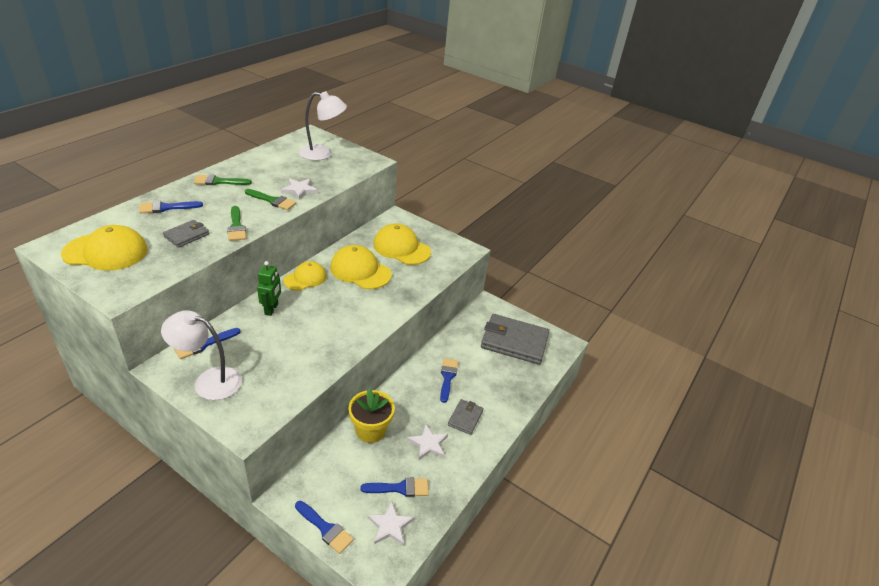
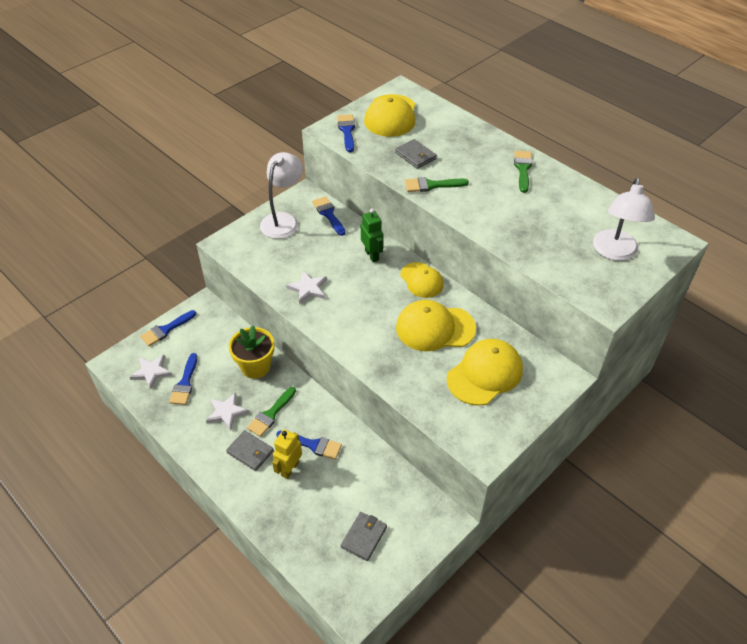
camera: 105 degrees right, 10 degrees up
blue brush [139,201,203,213] -> blue brush moved to [337,114,355,152]
green brush [245,189,296,210] -> green brush moved to [247,387,296,437]
green robot [257,261,281,316] -> green robot turned 135 degrees counterclockwise [361,209,384,262]
white star [281,178,318,200] -> white star moved to [286,271,327,304]
yellow cap [330,245,392,289] -> yellow cap turned 135 degrees counterclockwise [396,300,476,351]
grey wallet [481,314,550,365] -> grey wallet [341,512,387,561], size x0.49
none -> yellow robot [272,429,302,479]

